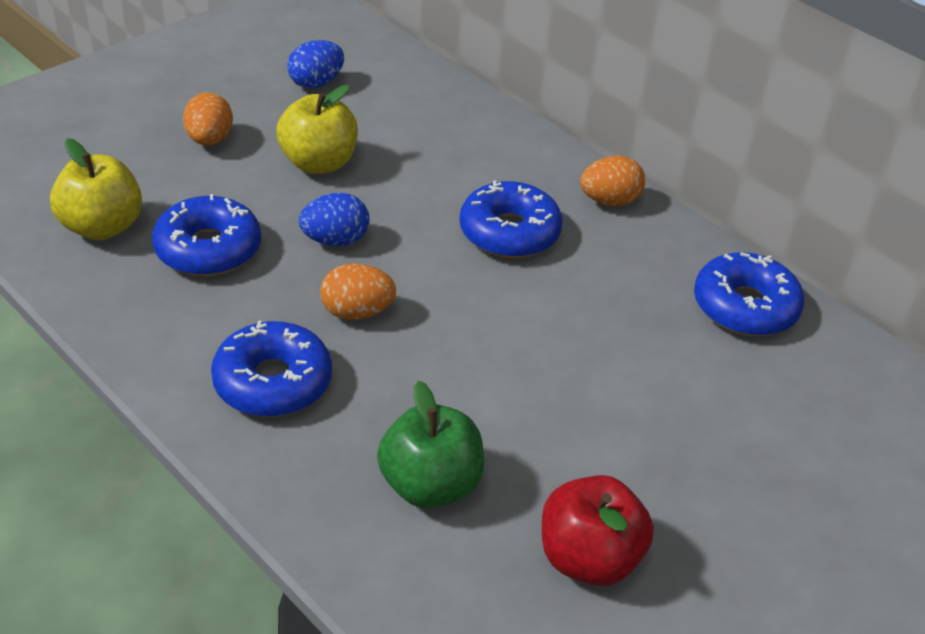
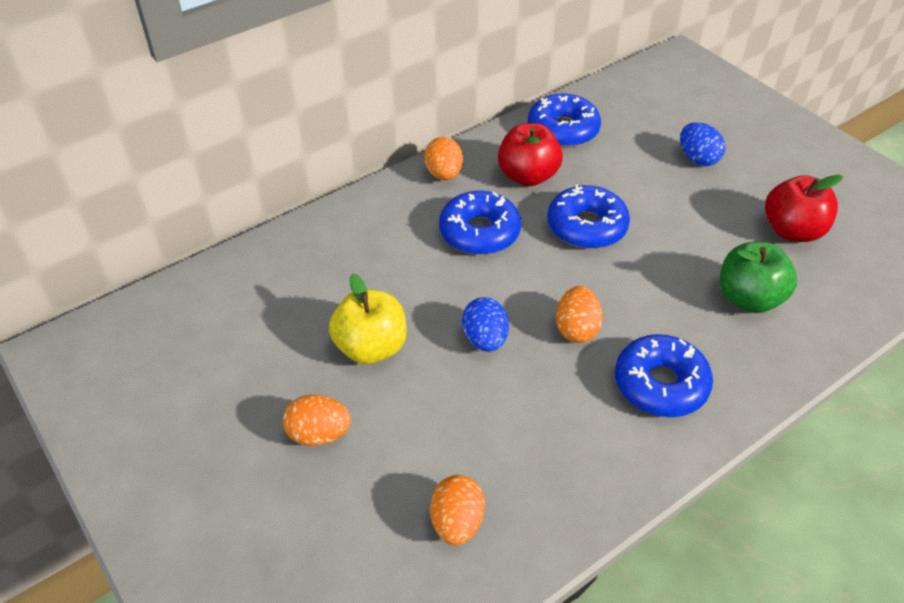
camera: 80 degrees left, 5 degrees up
yellow apple [50,138,142,240] -> orange egg [430,475,485,545]
blue donut [152,194,261,276] -> blue donut moved to [547,185,630,249]
blue egg [287,40,344,89] -> blue egg moved to [680,122,726,166]
none -> red apple [498,123,563,186]

